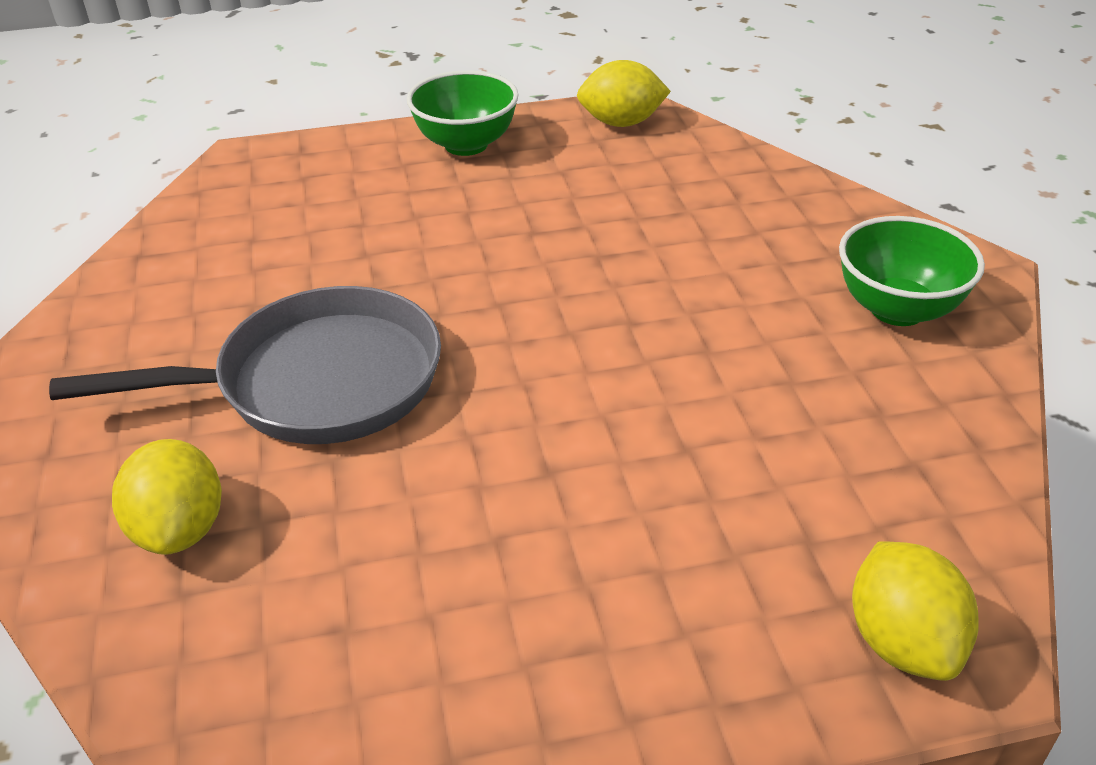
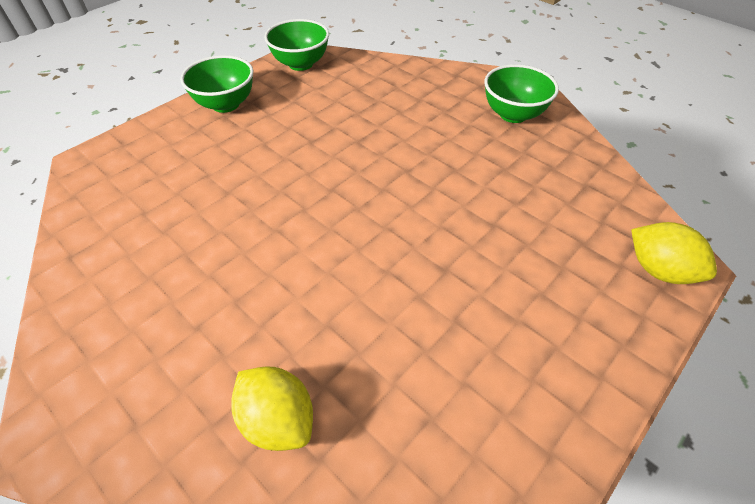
camera: 35 degrees left, 10 degrees up
grey pan [49,286,441,444] -> none
yellow lemon [577,60,671,127] -> green bowl [264,19,329,71]

